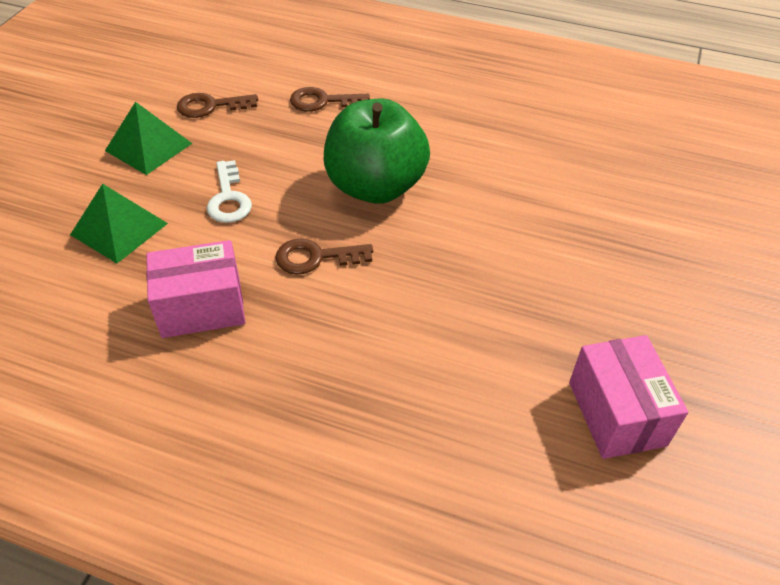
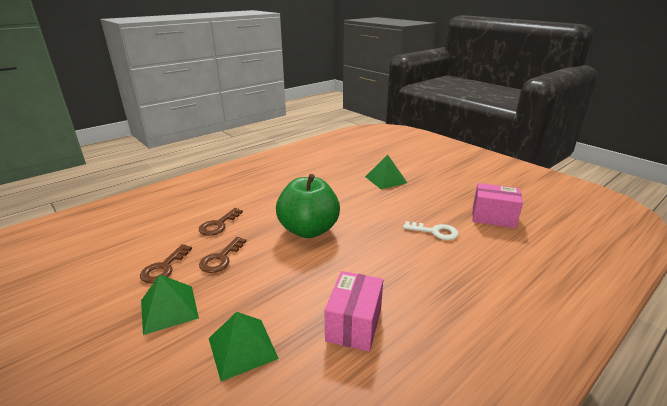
camera: 60 degrees left, 20 degrees down
white key [207,160,252,223] -> white key moved to [403,221,459,240]
brown key [275,238,373,275] -> brown key moved to [199,237,247,273]
none -> green pyramid [365,155,407,189]

